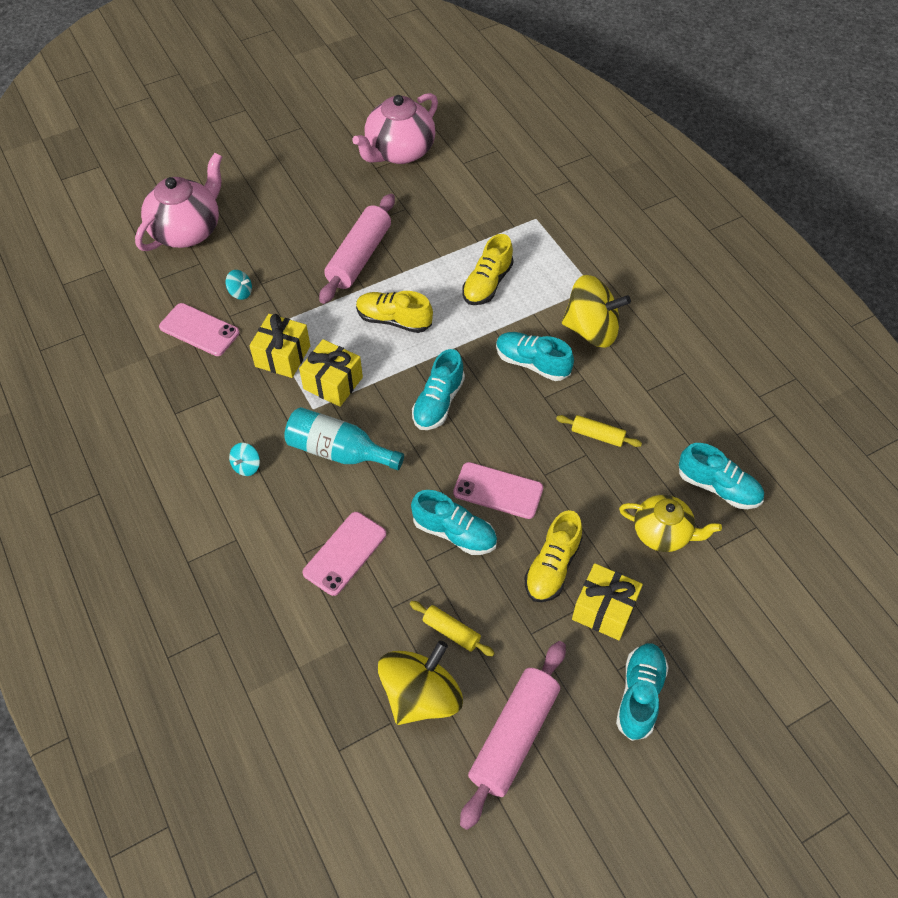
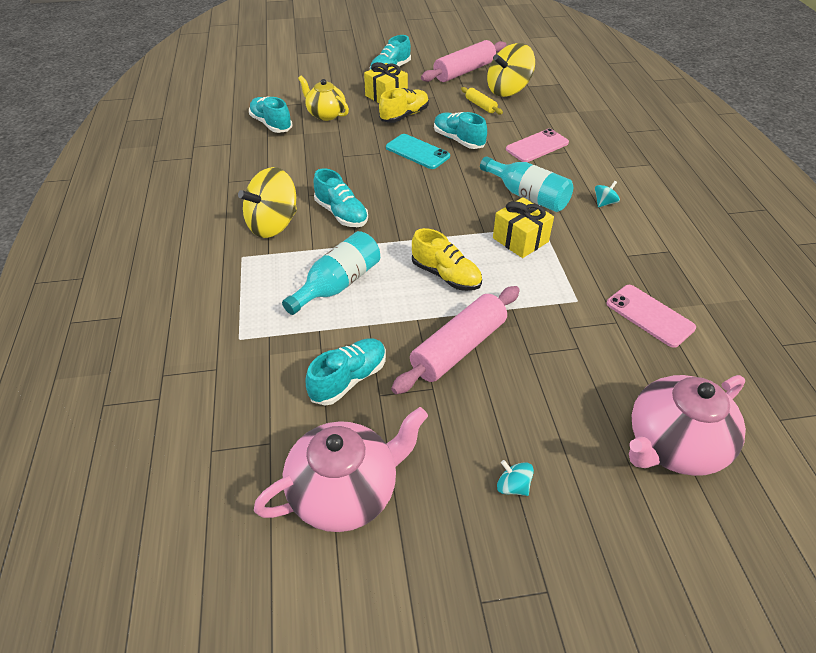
camera: 160 degrees left, 10 degrees down
turquoise spinning top [226,270,252,300] -> turquoise spinning top moved to [497,460,534,496]
yellow gift [249,314,310,378] -> none
turquoise shoe [412,349,465,430] -> turquoise shoe moved to [305,338,386,405]
pink phone [453,462,543,519] -> turquoise phone [386,134,450,169]
yellow shoe [462,234,513,305] -> turquoise bottle [282,231,380,315]
yellow rolling pin [556,415,642,447] -> none
yellow spinning top [562,275,631,348] -> yellow spinning top turned 75 degrees counterclockwise [238,167,297,238]

